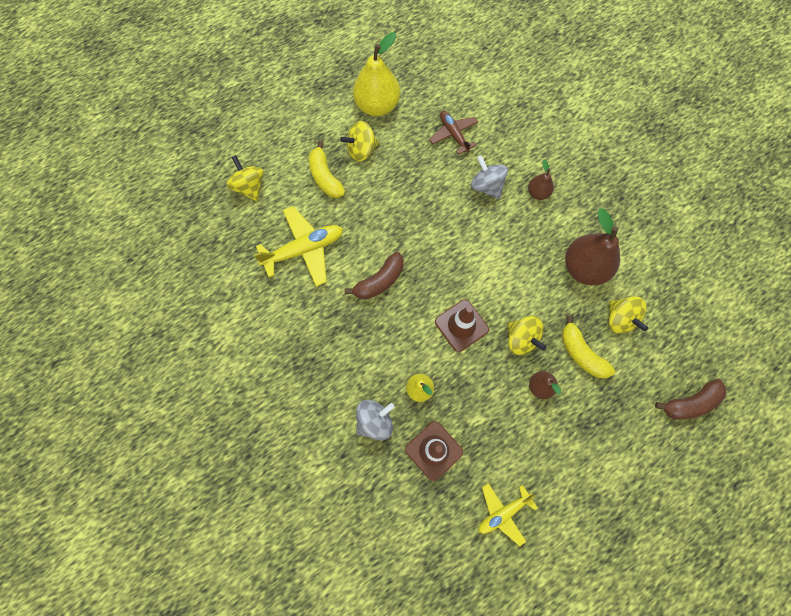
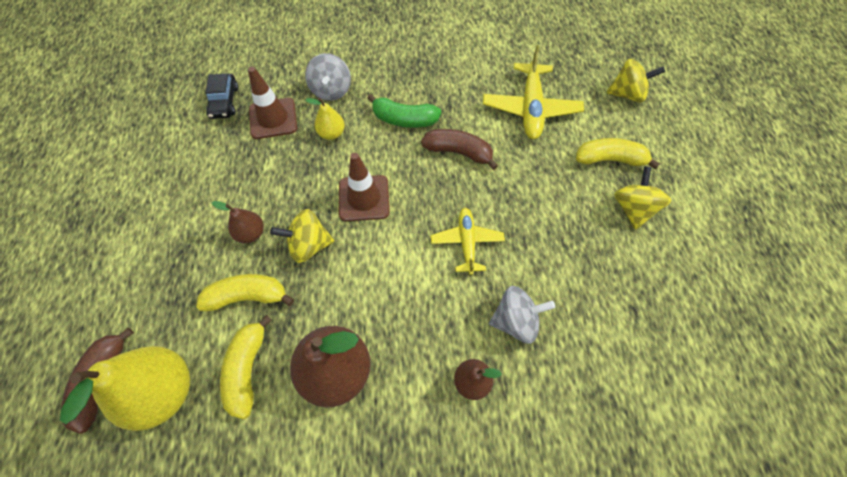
camera: 120 degrees right, 10 degrees down
brown banana [345,252,404,300] -> brown banana turned 120 degrees clockwise [421,129,498,170]
yellow pear [353,32,400,116] -> yellow pear moved to [60,346,190,431]
brown plane [429,111,478,154] -> none
yellow plane [479,483,538,546] -> yellow plane moved to [431,208,505,275]
yellow spinning top [609,296,648,334] -> yellow banana [220,315,272,419]
none -> black car [205,73,238,119]
none -> green banana [367,94,441,128]

